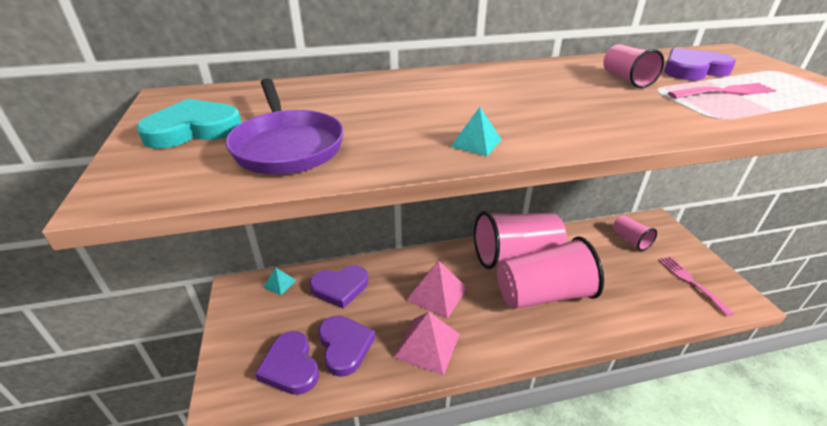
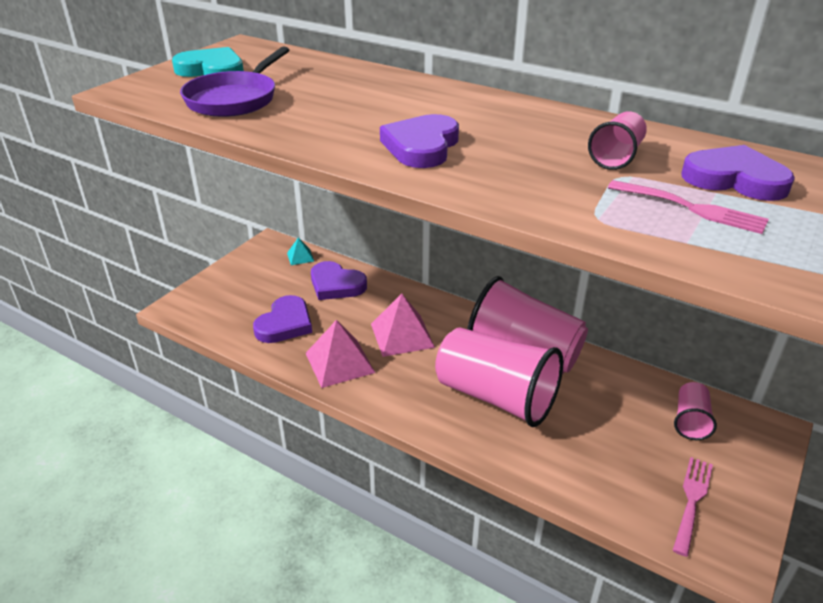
camera: 45 degrees right, 0 degrees up
purple heart [255,331,319,395] -> purple heart moved to [380,114,459,168]
turquoise pyramid [450,107,502,156] -> none

